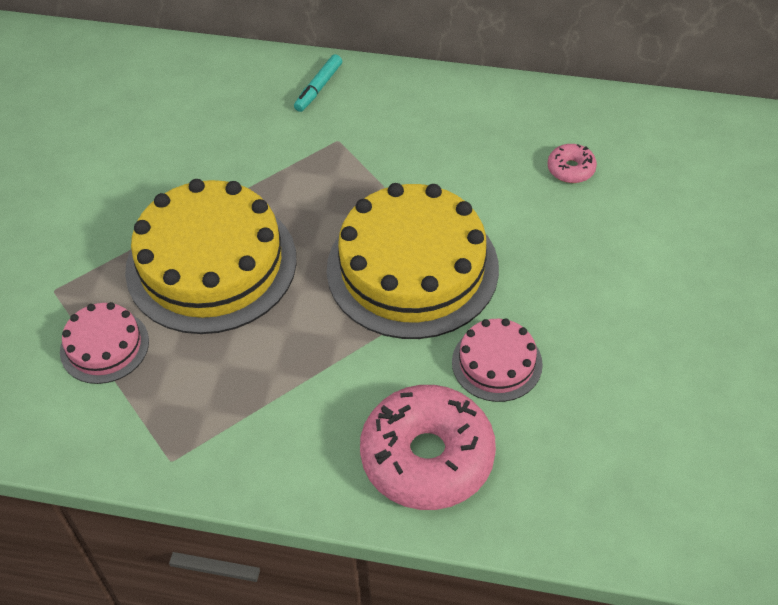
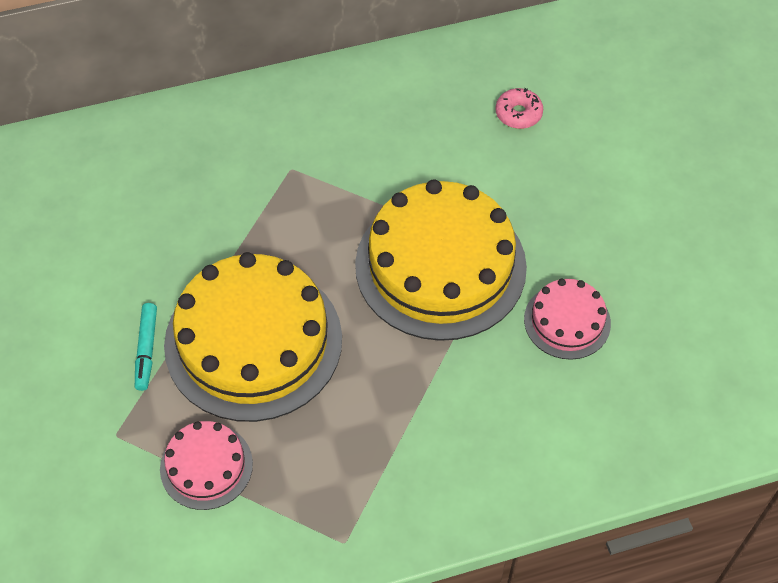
camera: 30 degrees left, 5 degrees up
turquoise marker [294,54,342,112] -> turquoise marker moved to [135,303,157,391]
pink donut [360,385,496,510] -> none

